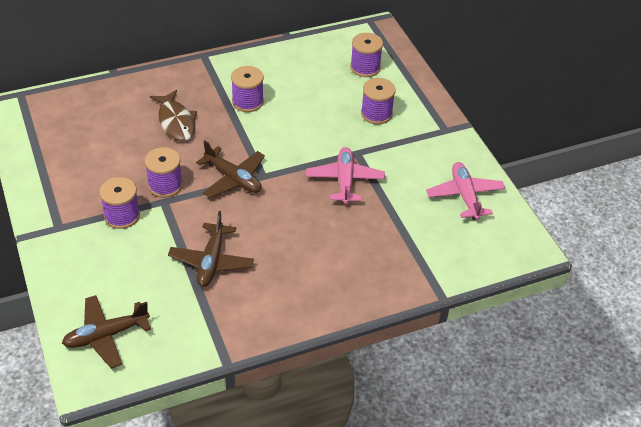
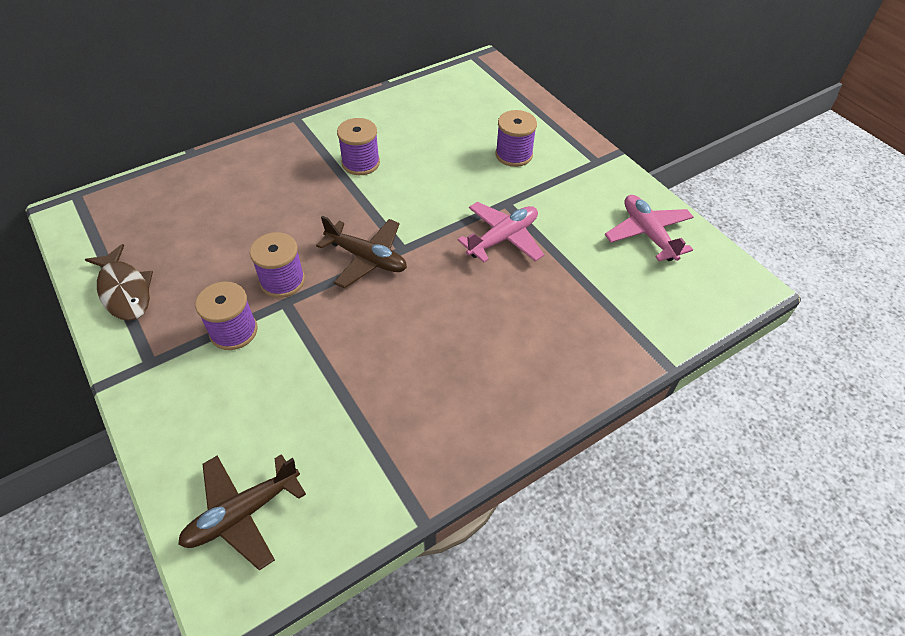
camera: 10 degrees left, 5 degrees up
brown fish [150,90,197,141] -> brown fish moved to [85,244,153,321]
brown plane [168,211,254,287] -> none
pink plane [306,147,385,204] -> pink plane turned 60 degrees clockwise [457,202,544,262]
purple spool [350,33,383,77] -> none

